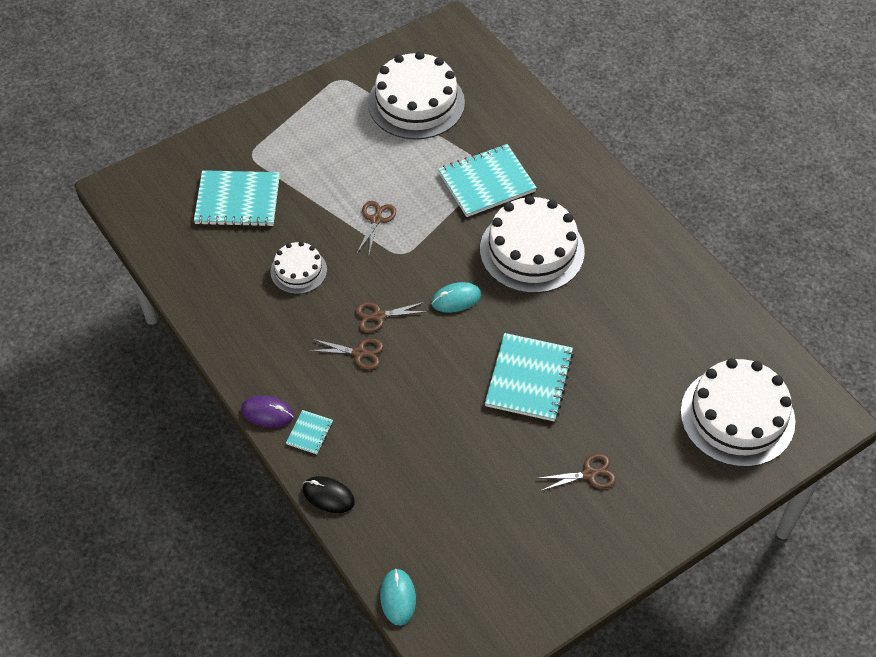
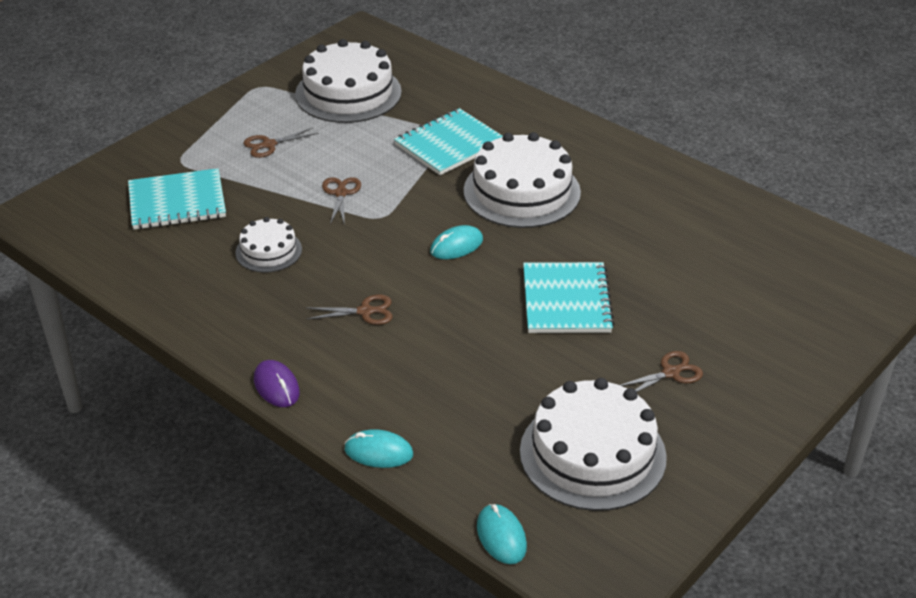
camera: 15 degrees left, 15 degrees down
purple mouse [241,395,294,427] -> purple mouse turned 60 degrees clockwise [254,360,300,407]
turquoise notebook [286,410,333,454] -> none
black mouse [302,476,355,513] -> turquoise mouse [344,429,413,468]
brown scissors [355,302,428,333] -> brown scissors moved to [244,128,318,158]
white cake [680,358,795,467] -> white cake moved to [520,378,667,511]

